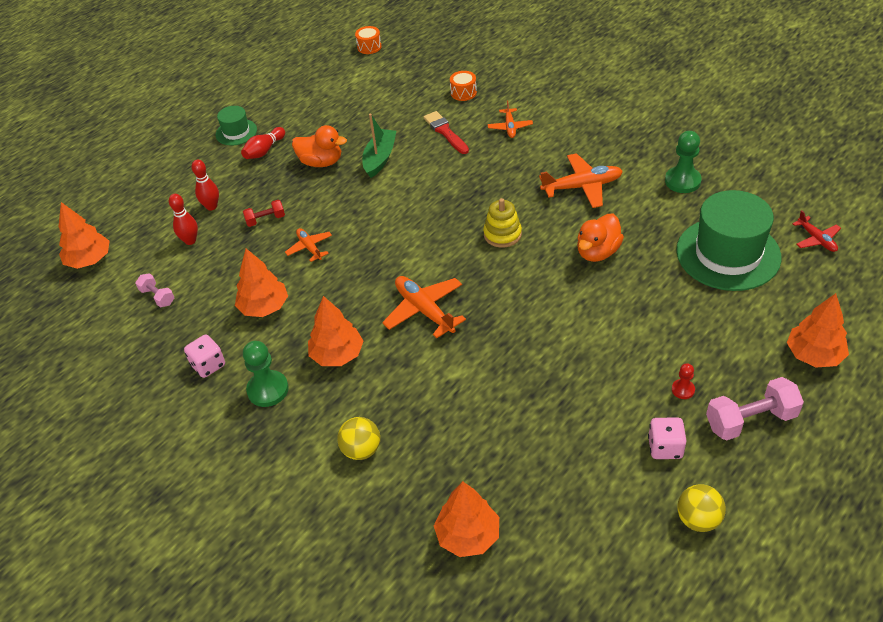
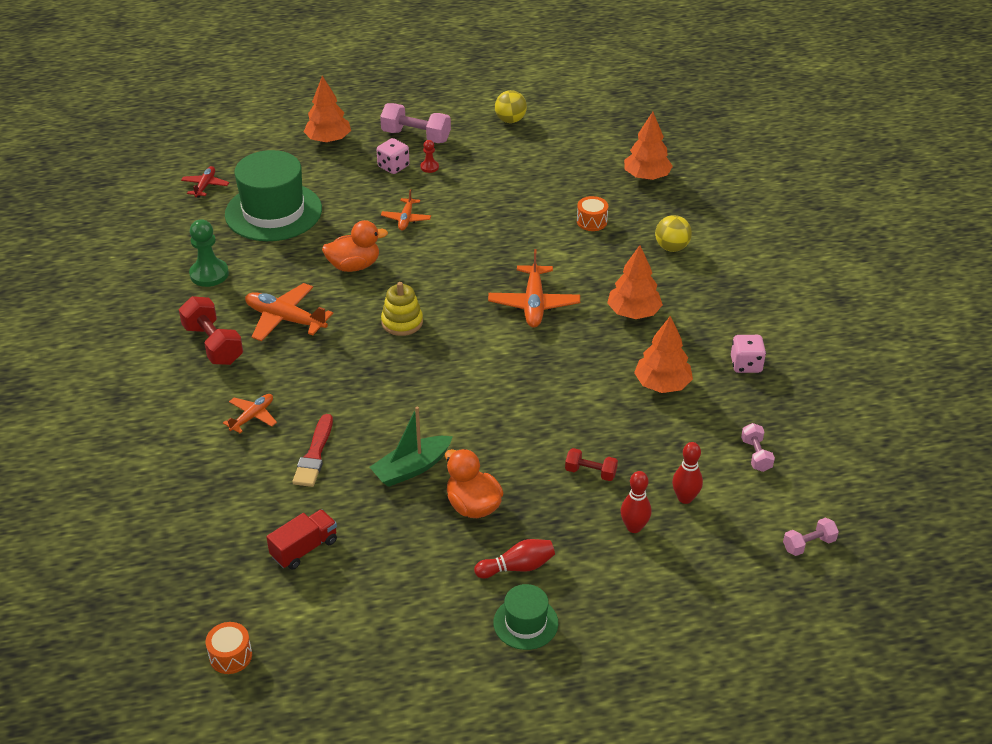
camera: 145 degrees left, 5 degrees down
orange tree [59,202,109,269] -> pink dumbbell [783,518,839,556]
green pawn [243,341,289,407] -> none
orange plane [285,228,332,262] -> orange plane moved to [381,190,431,230]
orange drum [450,71,477,101] -> orange drum moved to [577,196,608,231]
pink dice [648,417,686,459] -> pink dice moved to [377,138,410,174]
none -> red dumbbell [179,296,243,365]
none -> red truck [266,509,337,570]

